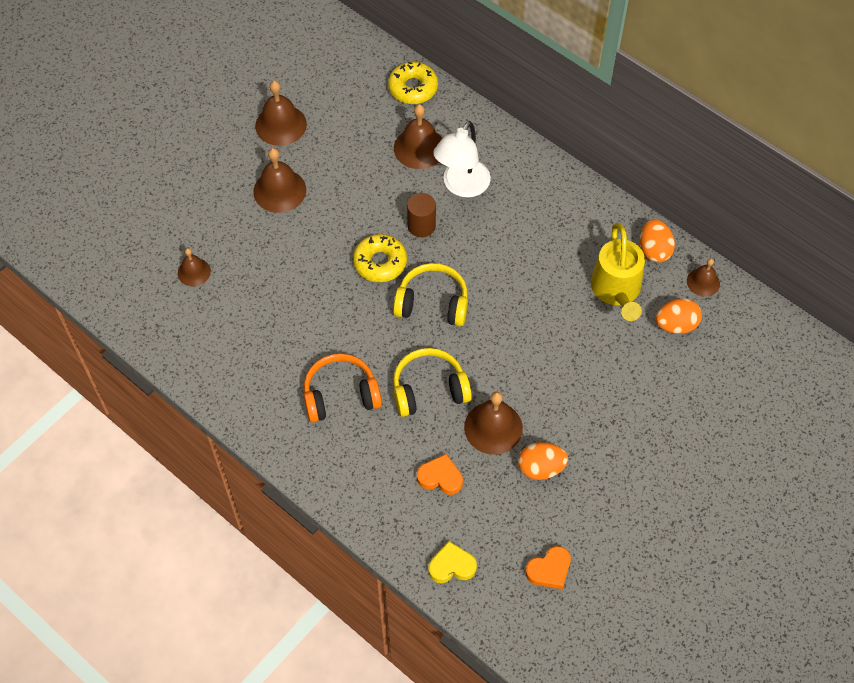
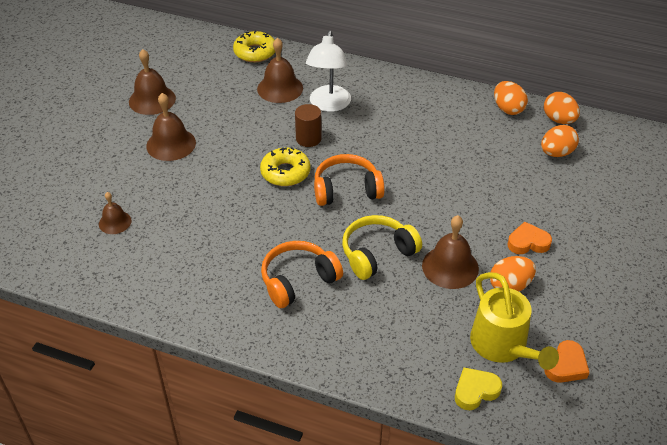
camera: 20 degrees left, 15 degrees down
yellow headphones [393,263,468,327] -> orange headphones [314,154,385,206]
orange heart [417,454,463,495] -> orange heart moved to [508,222,552,254]
yellow watering can [591,223,645,321] -> yellow watering can moved to [470,272,559,370]
brown bell [687,258,720,297] -> orange egg [544,92,580,124]

